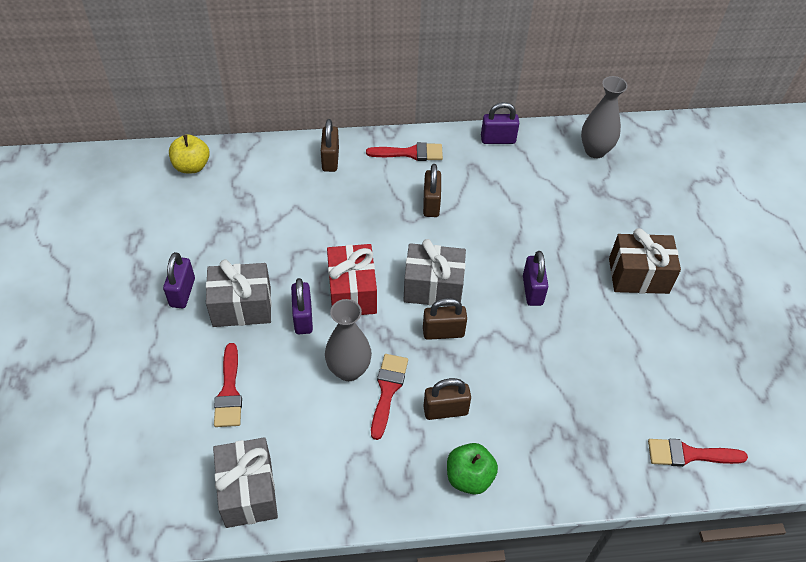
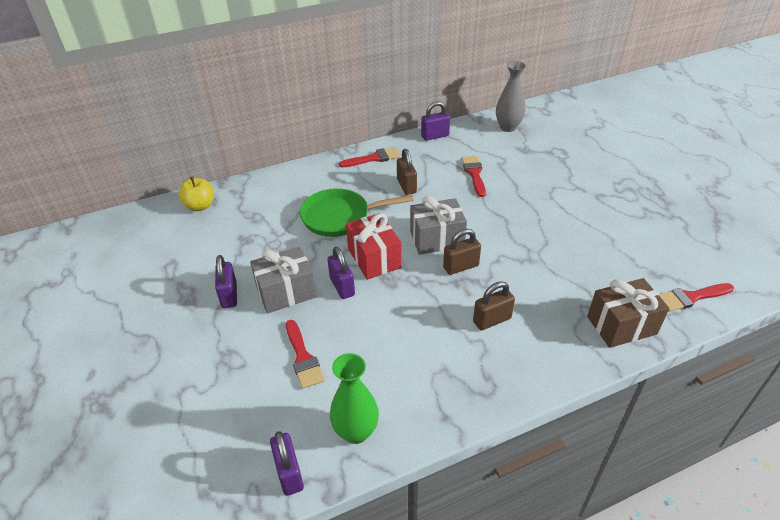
camera: 15 degrees left, 10 degrees down
grey gift [213,437,278,528] -> green vase [330,353,379,444]
brown padlock [321,119,339,172] -> none
grey vase [325,299,372,381] -> none
red brush [371,354,408,440] -> red brush moved to [461,156,486,197]
green apple [447,443,498,494] -> none
purple padlock [523,251,548,306] -> purple padlock moved to [270,431,304,496]
brown gift [609,228,681,294] -> brown gift moved to [587,278,669,348]
none -> green pan [300,188,414,237]

